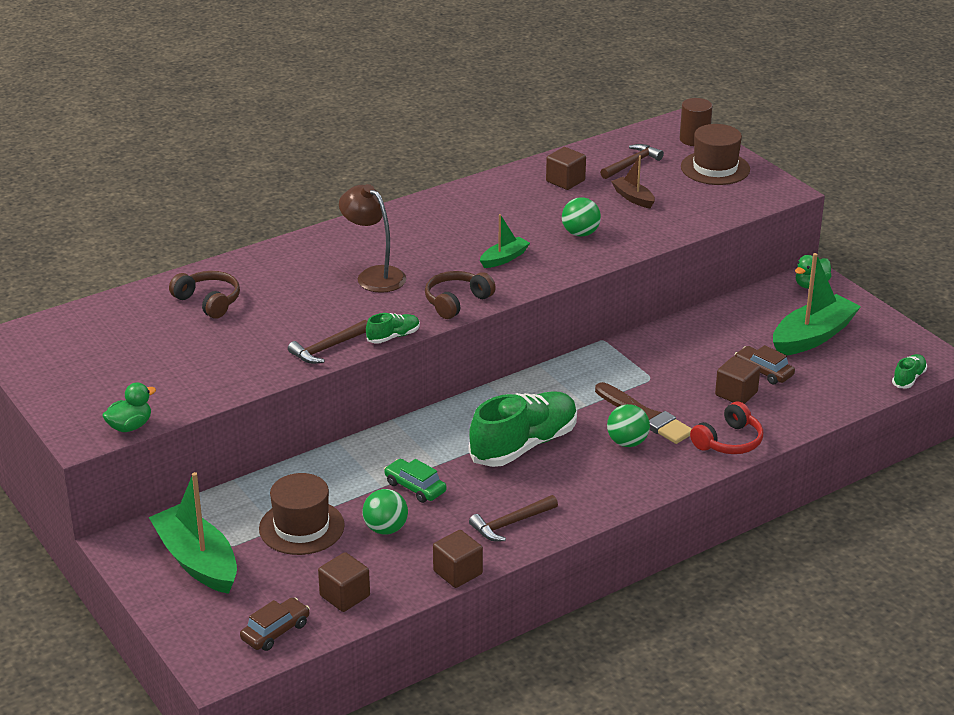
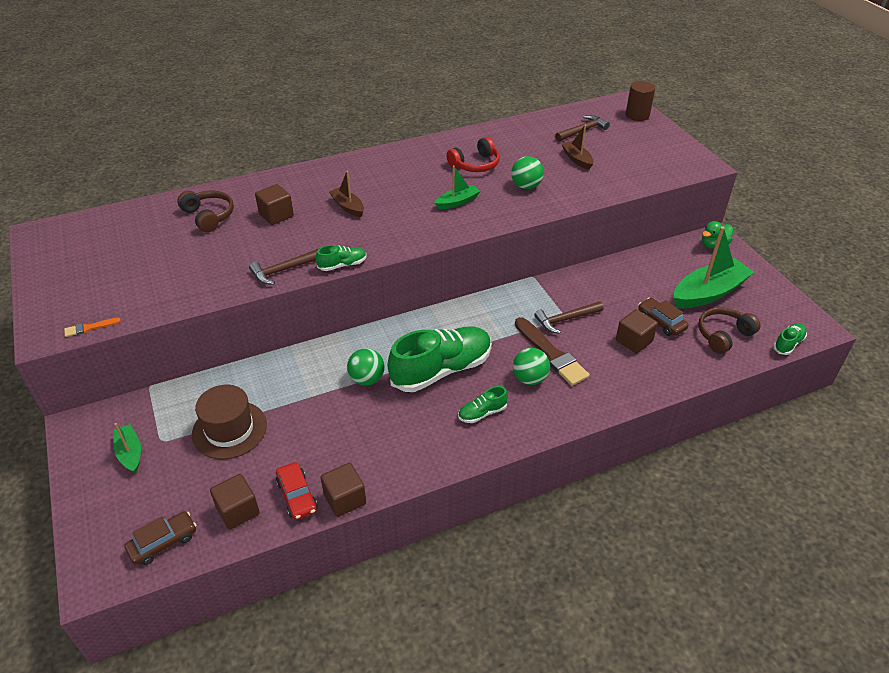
camera: 10 degrees right, 10 degrees up
green duck [102,382,156,432] -> orange brush [64,318,121,337]
green boat [149,472,237,594] -> green boat [113,423,141,473], size x0.52
brown lamp [339,184,406,293] -> brown boat [329,171,364,217]
green ball [363,489,408,535] -> green ball moved to [347,348,385,386]
green car [384,459,446,503] -> none
brown headphones [425,271,496,319] -> brown headphones moved to [698,307,760,354]
brown hammer [469,495,558,541] -> brown hammer moved to [534,301,603,333]
brown cube [546,147,586,190] -> brown cube moved to [255,184,294,225]
brown hat [681,124,750,185] -> none
red headphones [690,402,763,454] -> red headphones moved to [446,137,500,172]
none -> red car [276,462,317,520]
none -> green shoe [458,386,508,423]

